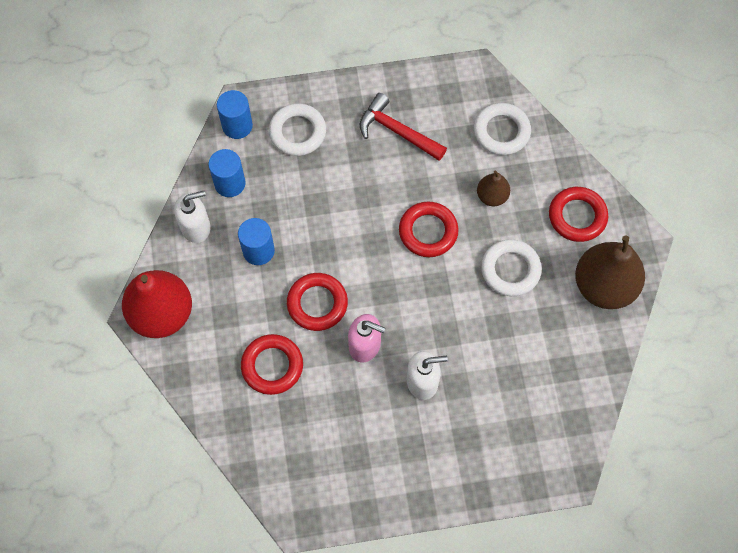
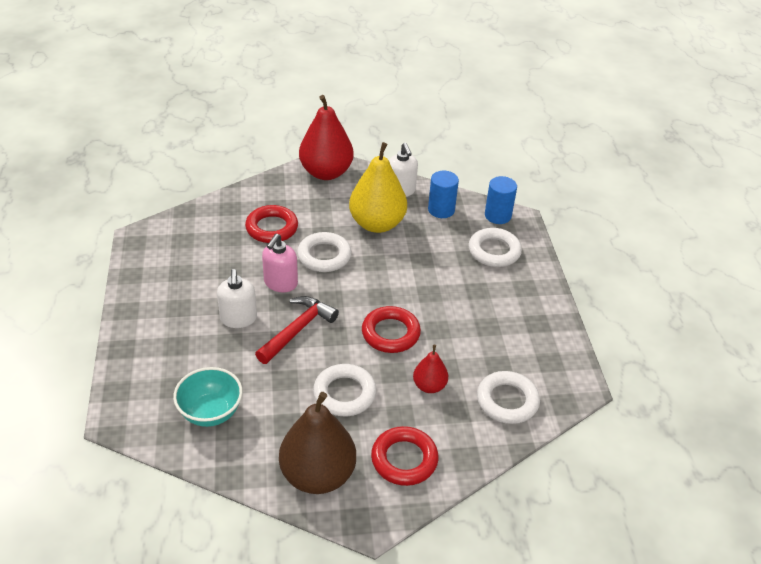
camera: 90 degrees right, 25 degrees down
blue cylinder [238,218,275,265] -> yellow pear [349,142,407,233]
red ring [287,273,348,331] -> white ring [297,232,352,272]
red hammer [359,93,447,161] -> red hammer moved to [255,296,339,364]
brown pear [477,170,510,207] -> red pear [413,345,448,393]
none -> turquoise bowl [173,367,243,427]

